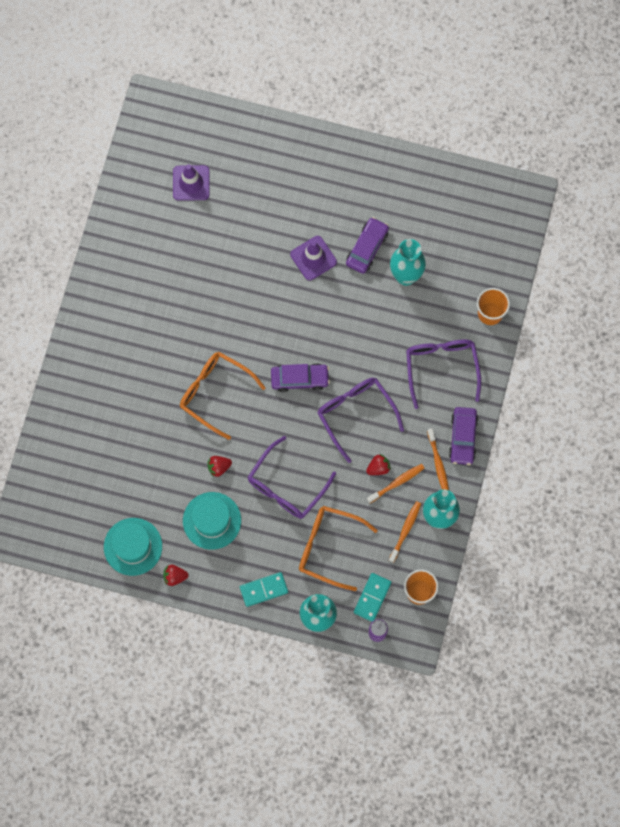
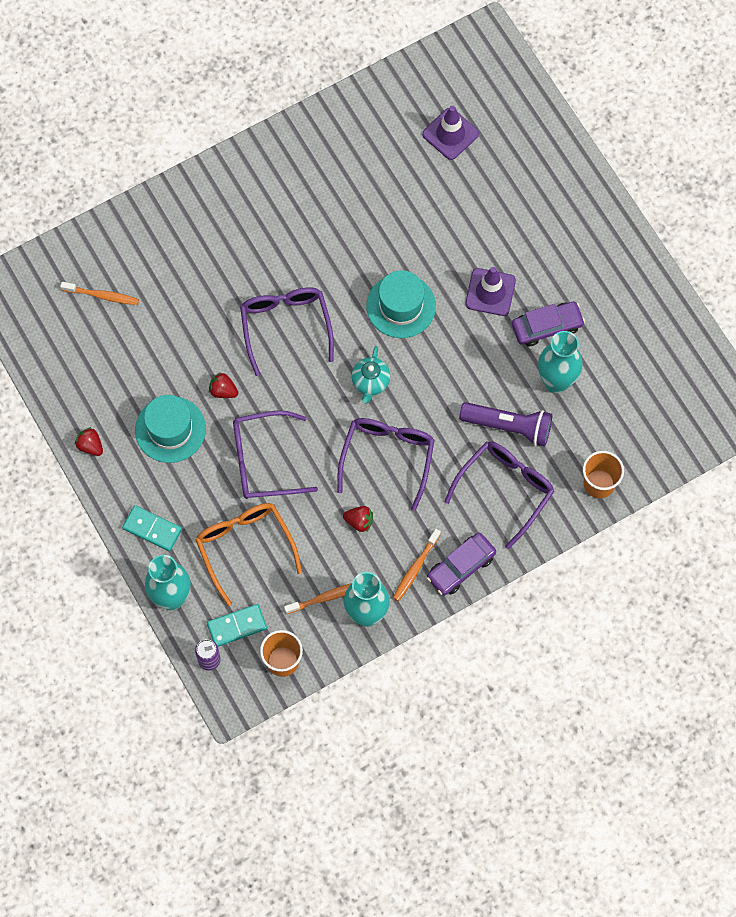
camera: 45 degrees right, 5 degrees down
turquoise hat [104,518,162,576] -> turquoise hat moved to [366,270,436,338]
orange glasses [180,352,266,440] -> purple glasses [240,287,334,376]
purple car [271,363,330,392] -> turquoise teapot [352,346,390,404]
orange toothbrush [367,464,424,503] -> orange toothbrush moved to [60,282,139,305]
none -> purple flashlight [459,402,552,447]

